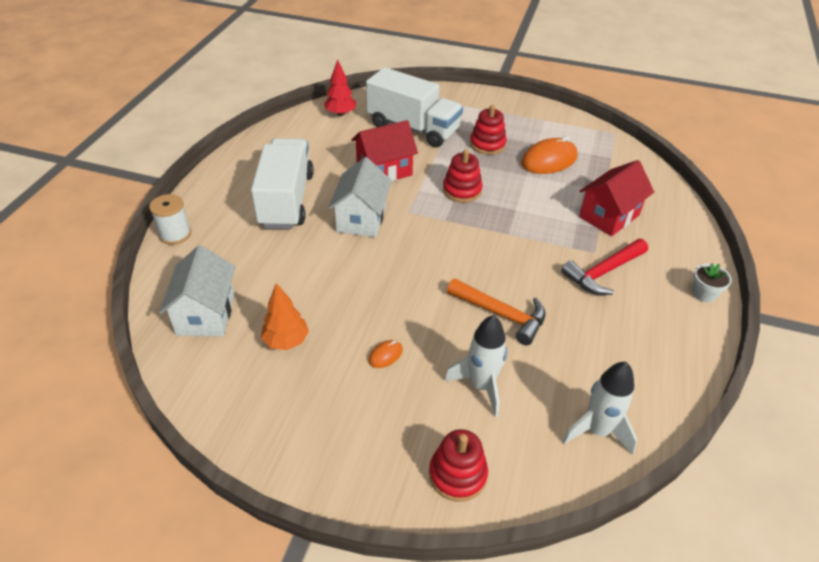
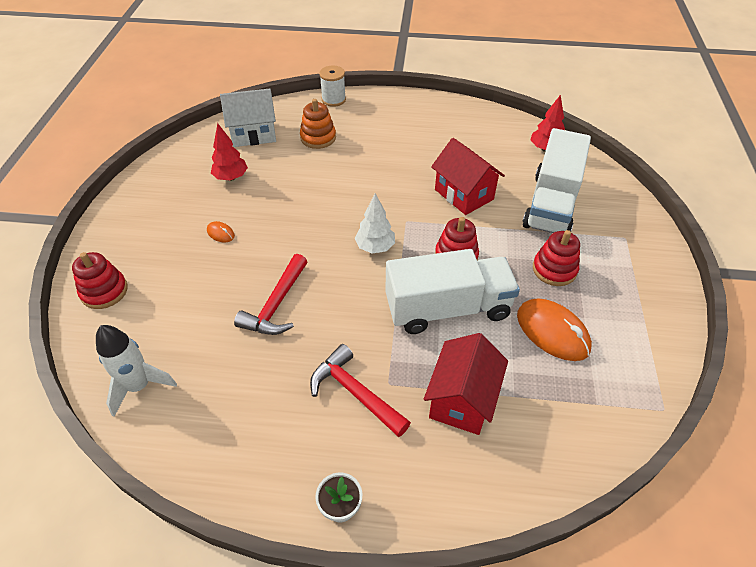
camera: 80 degrees right, 5 degrees up
white truck [251,138,314,229] -> white truck moved to [385,249,520,334]
orange tree [261,283,309,350] -> red tree [211,123,248,181]
white house [328,157,392,237] -> none
white rocket [444,315,507,417] -> none
orange hammer [447,278,545,345] -> red hammer [234,254,308,335]
red house [579,160,654,236] -> red house turned 75 degrees clockwise [424,333,508,435]
none -> orange stacking toy [300,99,336,149]
none -> white tree [355,193,395,253]

